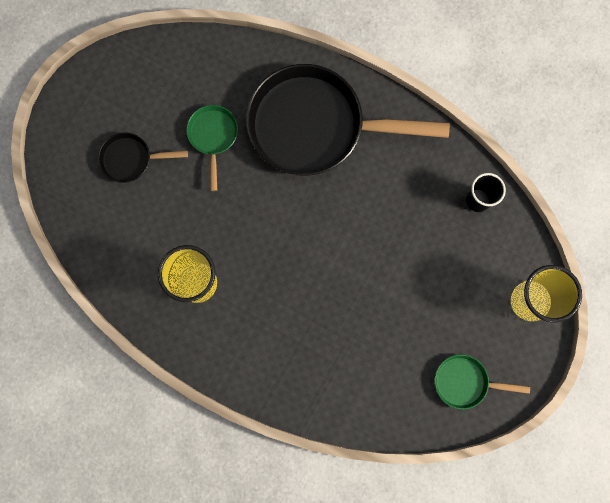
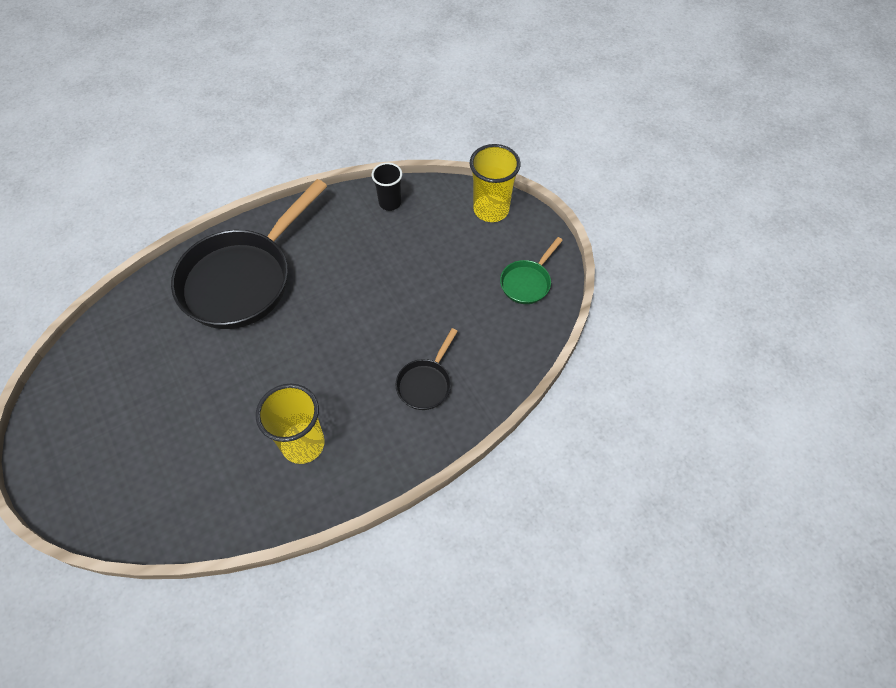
camera: 60 degrees left, 20 degrees down
black pan [98,132,188,183] -> black pan moved to [396,328,458,410]
green pan [186,105,238,191] -> none

